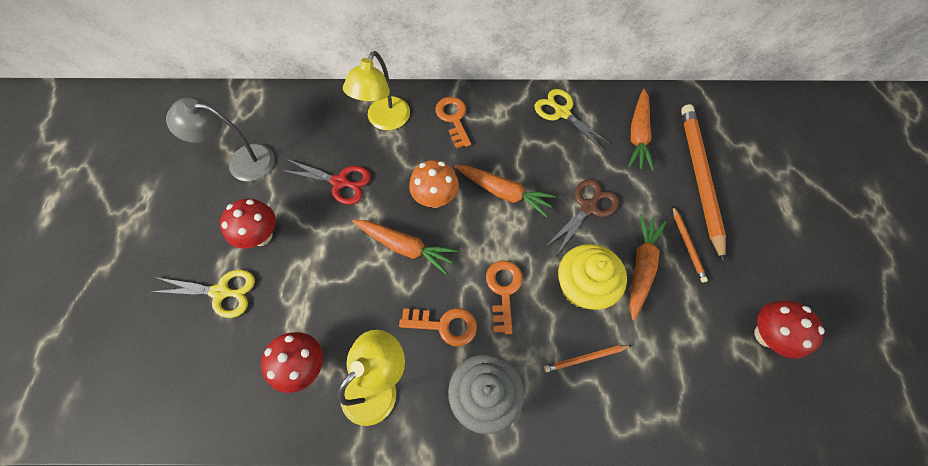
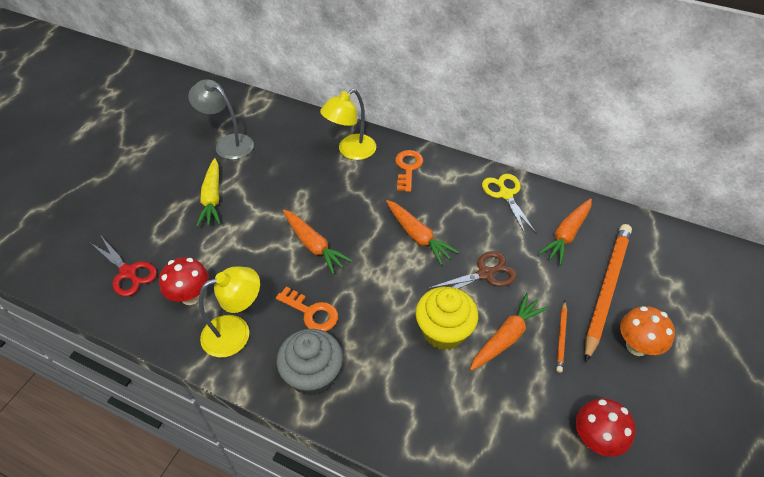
camera: 25 degrees right, 15 degrees down
yellow scissors [151,270,255,318] -> none
red mushroom [220,198,276,249] -> yellow carrot [196,158,221,227]
red scissors [281,159,371,205] -> red scissors moved to [91,236,157,297]
orange mushroom [409,160,459,208] -> orange mushroom moved to [620,306,675,356]
orange key [486,260,523,334] -> none
orange pencil [544,345,632,372] -> none

